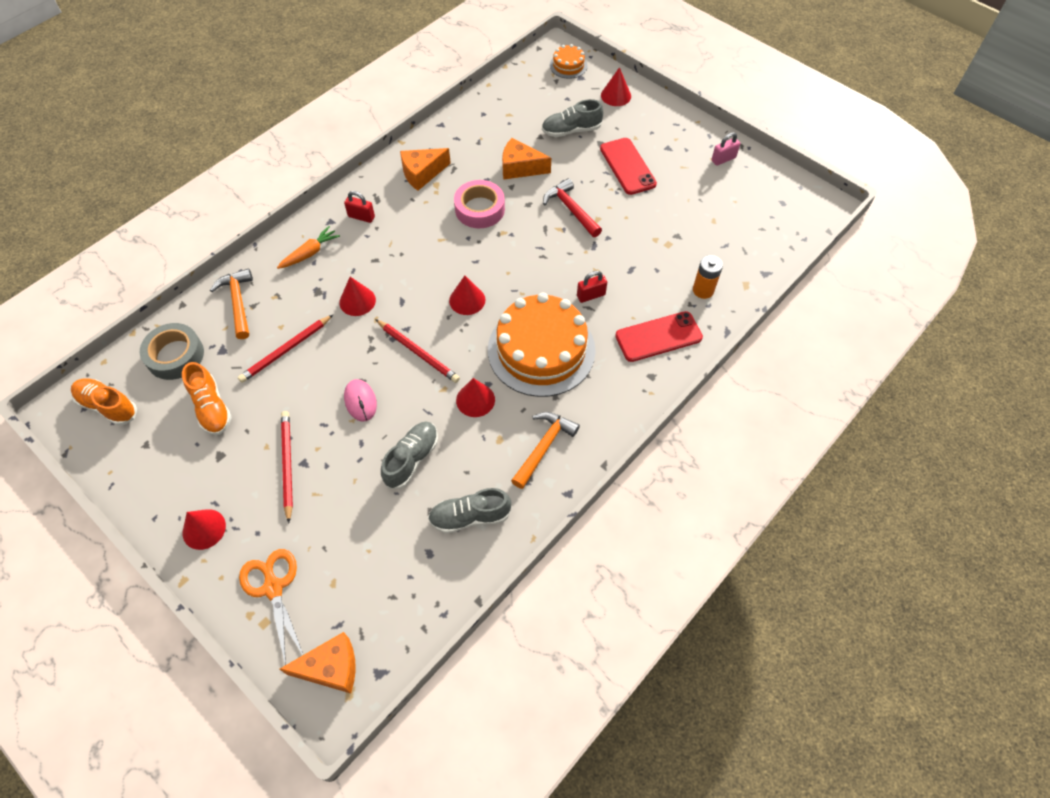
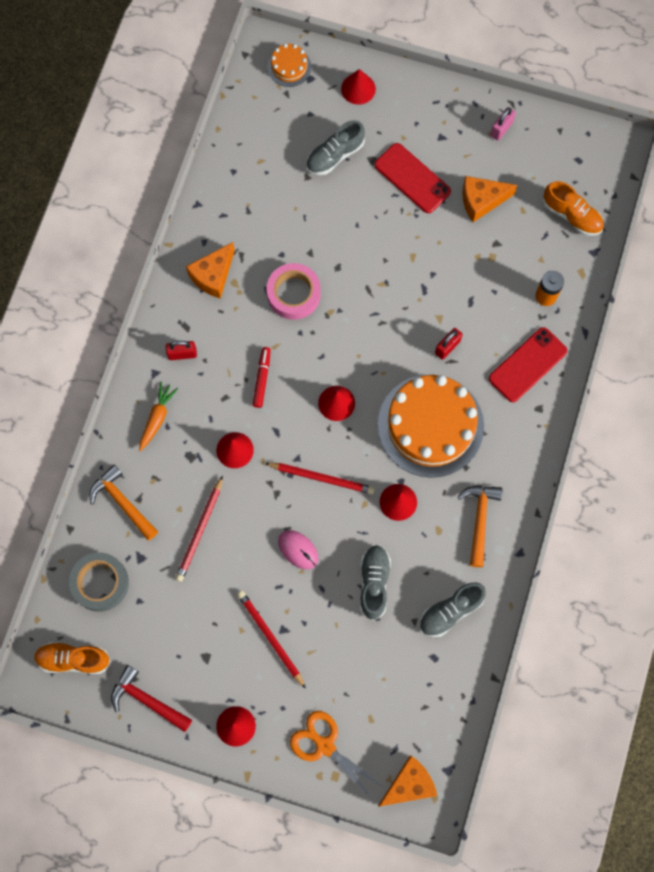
camera: 25 degrees left, 15 degrees up
orange shoe [182,362,231,435] -> orange shoe moved to [543,181,604,236]
orange cheese [502,138,551,180] -> orange cheese moved to [462,176,517,222]
red hammer [543,178,602,237] -> red hammer moved to [111,665,192,732]
none -> red marker [253,347,271,408]

